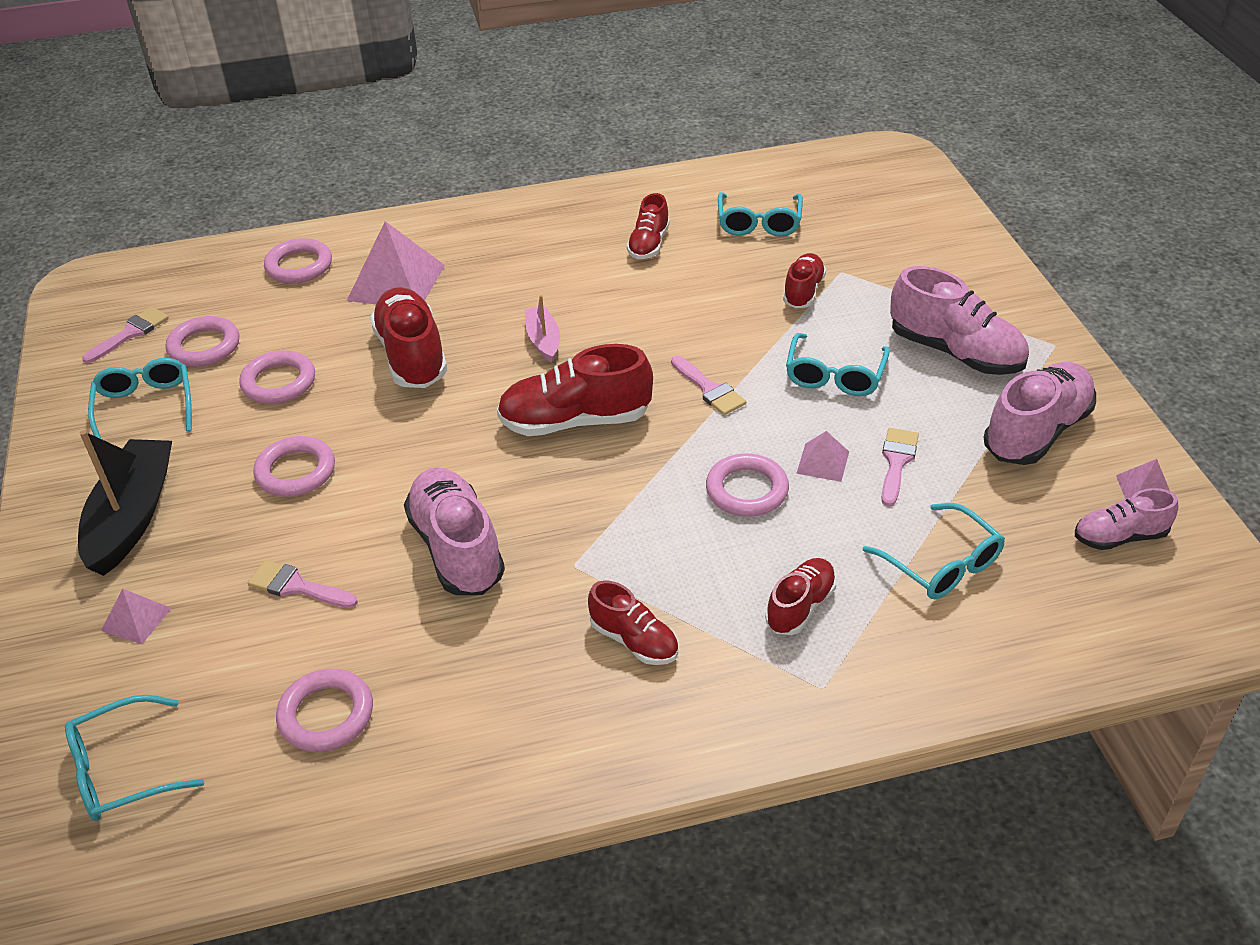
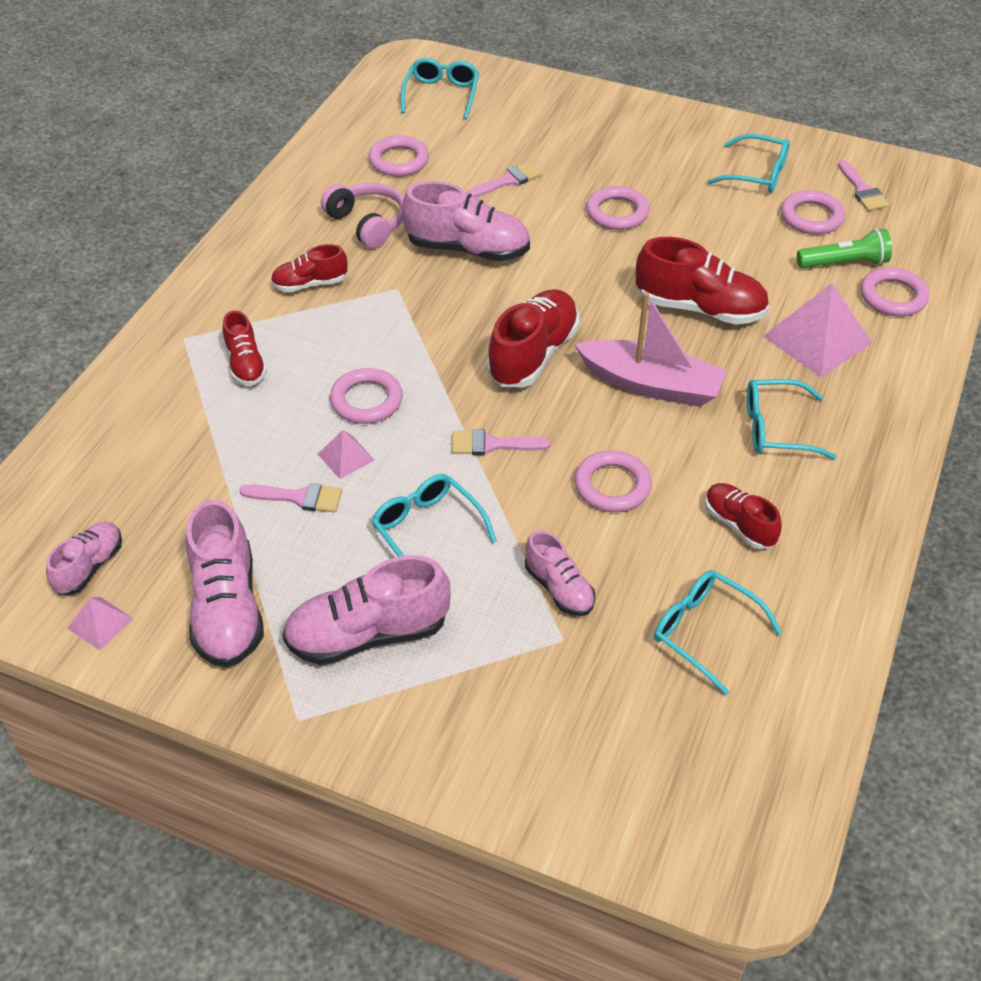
camera: 125 degrees right, 5 degrees up
black boat [78,430,172,576] -> none
pink pyramid [101,589,172,644] -> none
pink ring [239,350,315,404] -> pink ring moved to [574,450,652,512]
pink boat [524,295,560,363] -> pink boat [574,292,727,407], size x1.88
red shoe [783,253,826,308] -> pink shoe [525,530,595,616]
turquoise glasses [863,503,1005,599] -> turquoise glasses moved to [747,379,837,459]
pink brush [881,428,919,506] -> pink brush turned 45 degrees counterclockwise [239,483,342,512]
none -> pink headphones [321,183,404,249]
none -> green flashlight [797,229,892,268]

